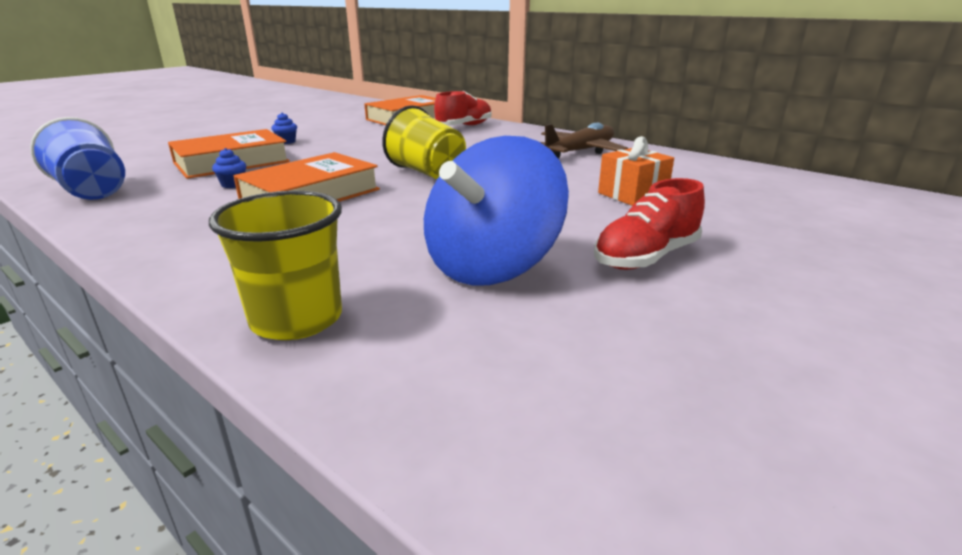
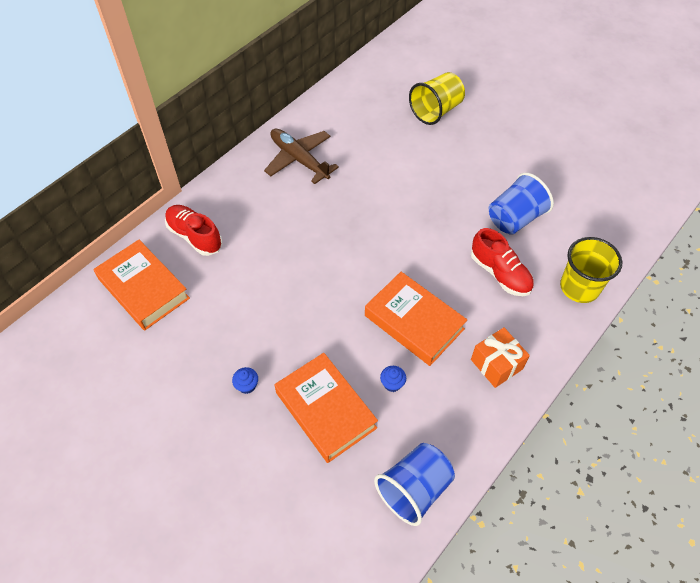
camera: 90 degrees left, 30 degrees up
yellow cup [382,105,466,179] -> yellow cup moved to [409,72,465,125]
blue spinning top [424,136,569,286] -> blue cup [489,173,554,235]
red shoe [594,178,705,270] -> red shoe moved to [471,228,534,296]
orange gift [598,136,674,206] -> orange gift moved to [471,327,530,388]

